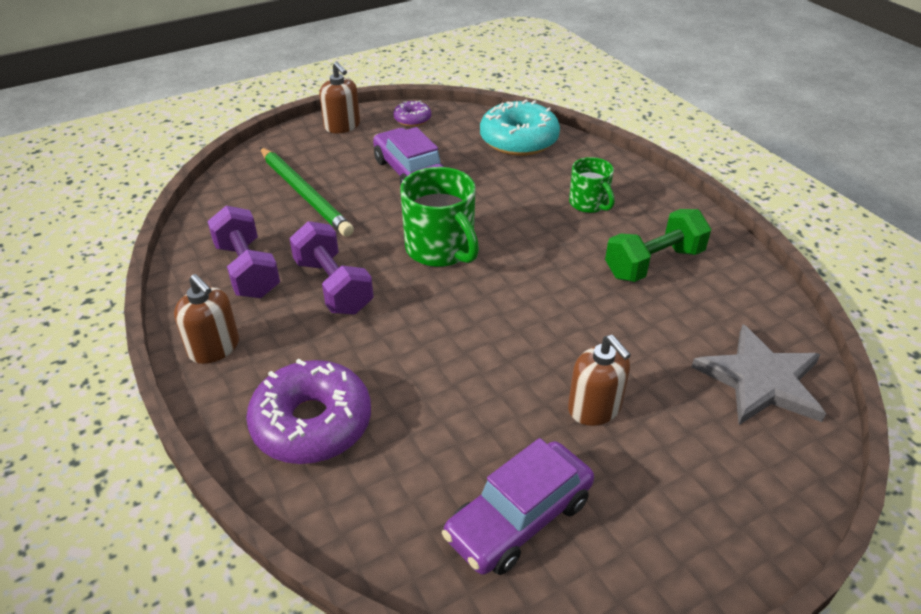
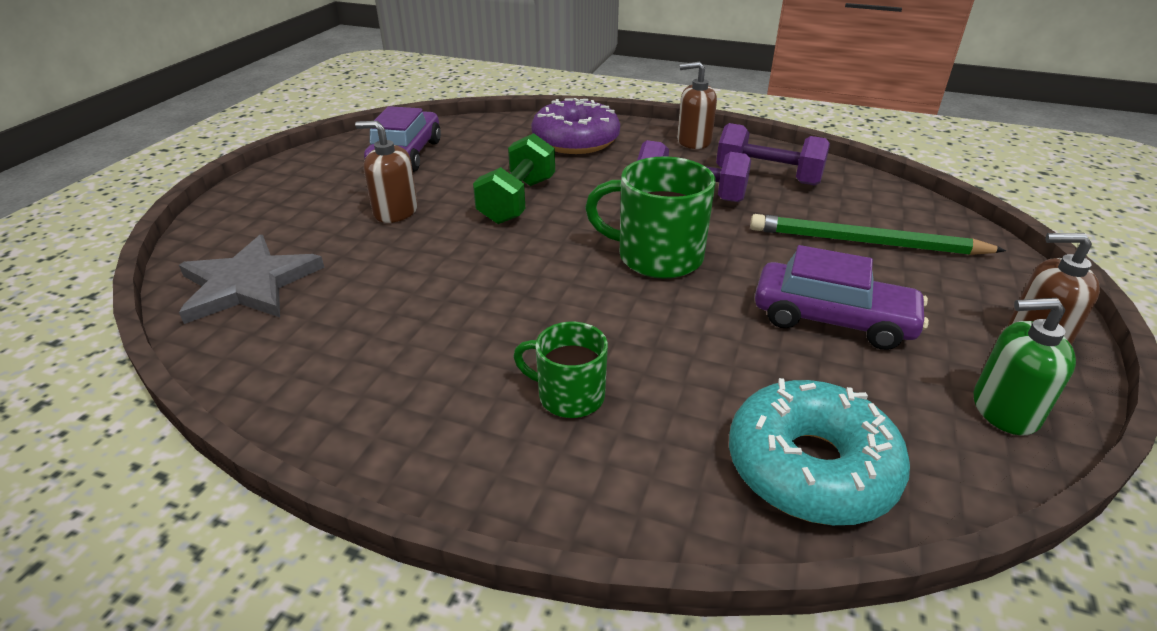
camera: 140 degrees right, 5 degrees down
purple donut [393,101,431,126] -> green soap dispenser [974,298,1076,435]
green dumbbell [605,209,711,282] -> green dumbbell moved to [473,133,555,224]

